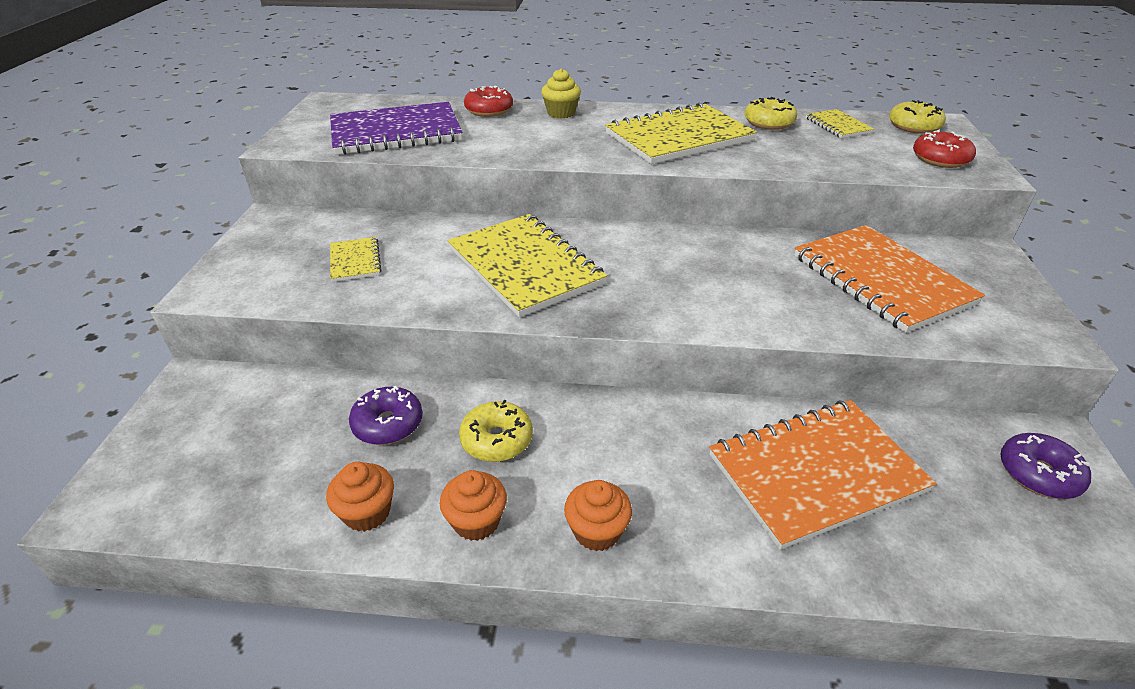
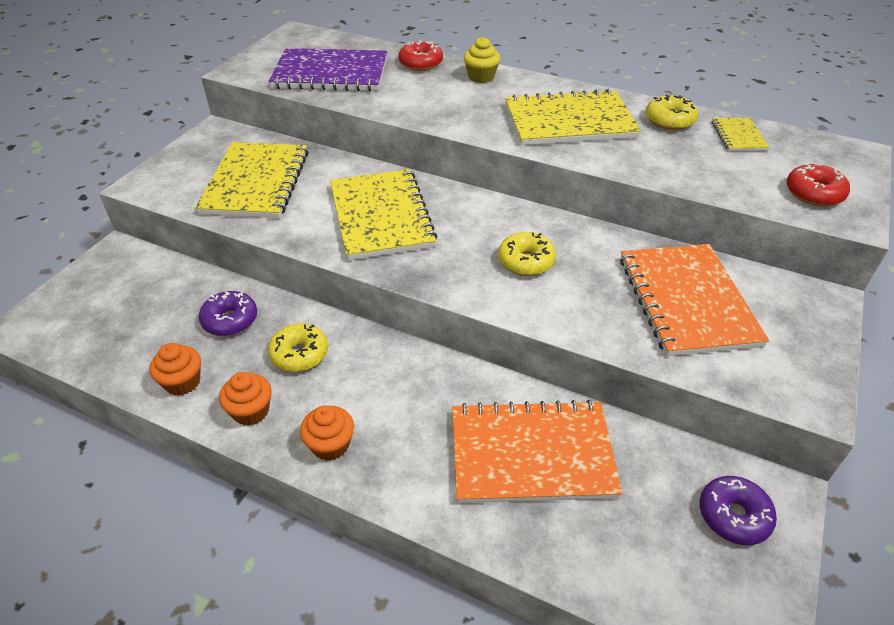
camera: 20 degrees right, 5 degrees up
yellow notebook [330,237,382,282] -> yellow notebook [195,142,309,218], size x2.12
yellow donut [889,100,946,134] -> yellow donut moved to [498,232,556,276]

